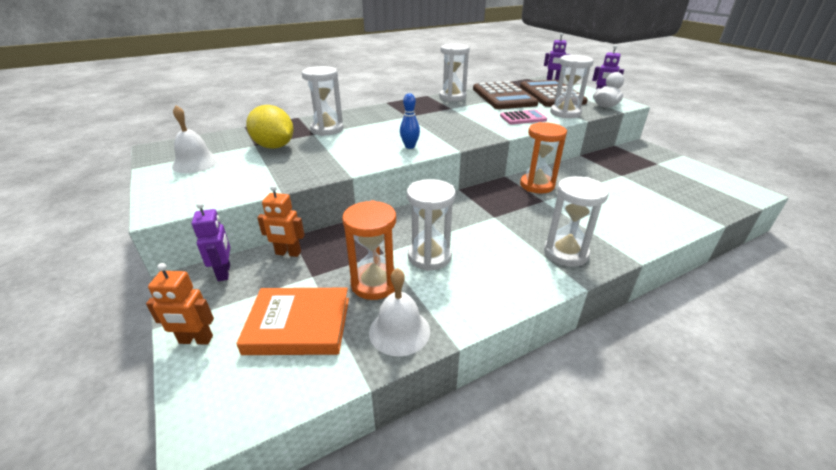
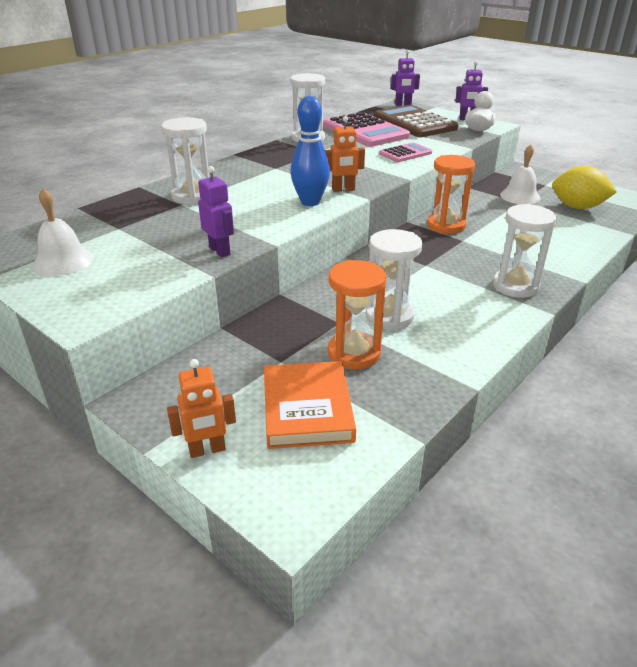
camera: 20 degrees left, 0 degrees up
purple robot [192,202,230,281] -> purple robot moved to [198,166,234,257]
orange book [236,288,349,355] -> orange book turned 75 degrees counterclockwise [264,361,356,449]
yellow lemon [246,105,294,149] -> yellow lemon moved to [552,166,617,209]
orange robot [257,185,305,257] -> orange robot moved to [325,116,365,192]
white bell [369,268,430,356] -> white bell moved to [500,145,540,204]
blue bowling pin [400,93,420,149] -> blue bowling pin [290,96,330,206], size x1.64
brown calculator [473,81,538,109] -> pink calculator [323,112,410,147]
white hourglass [550,55,594,118] -> none

